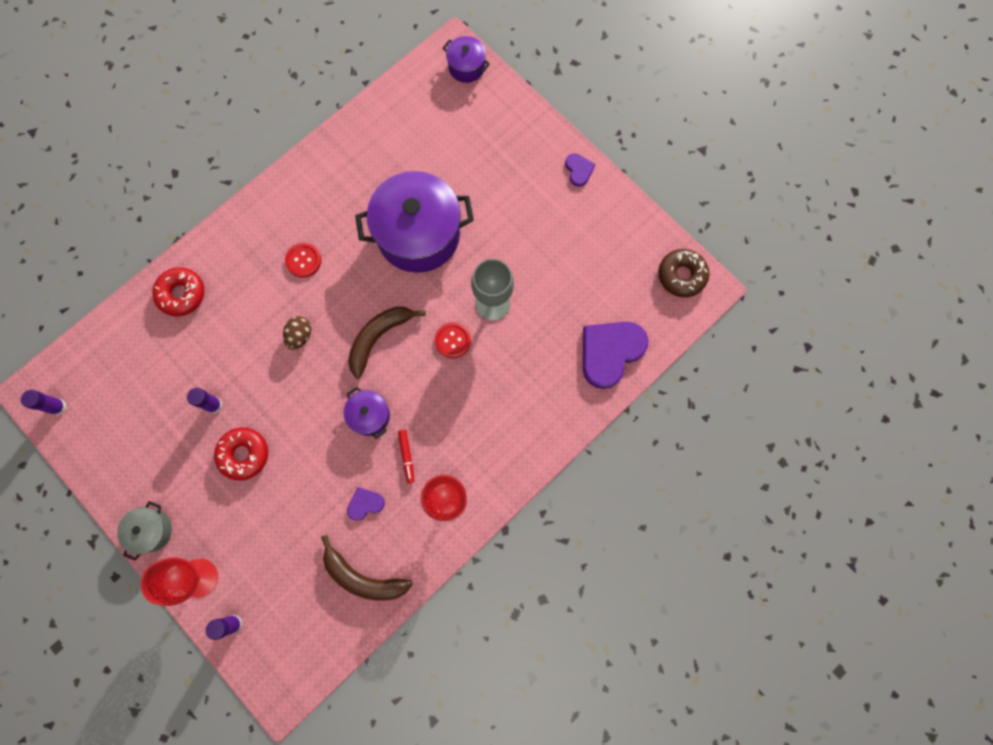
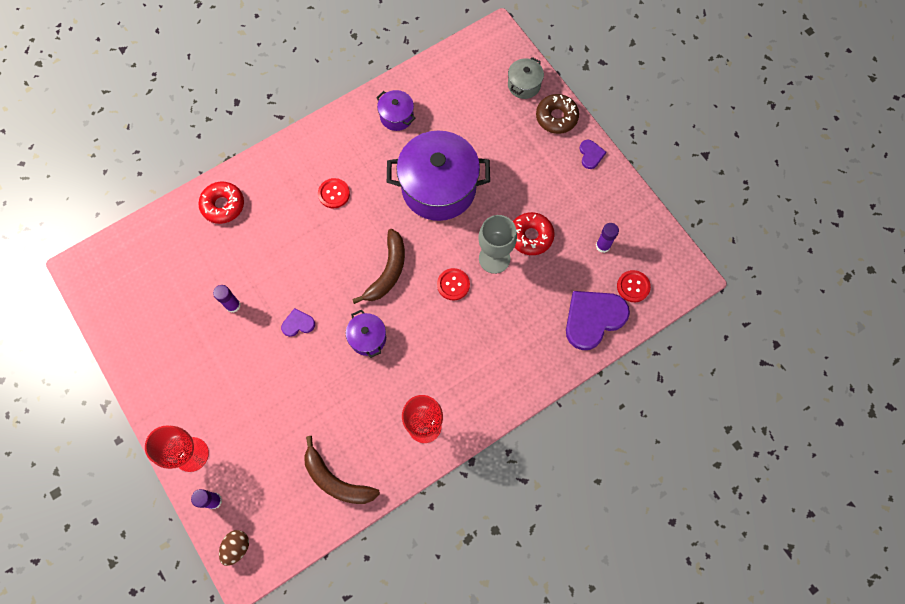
camera: 10 degrees right, 5 degrees down
purple glue stick [21,390,67,416] -> purple glue stick moved to [596,223,619,253]
grey pot [117,501,172,560] -> grey pot moved to [508,57,544,99]
red donut [214,427,268,481] -> red donut moved to [513,212,555,255]
brown egg [283,316,311,350] -> brown egg moved to [219,530,249,566]
purple heart [347,487,385,521] -> purple heart moved to [281,308,315,337]
brown banana [348,307,426,379] -> brown banana turned 150 degrees clockwise [352,229,405,304]
red marker [398,430,414,483] -> none
purple pot [443,36,490,83] -> purple pot moved to [376,90,416,131]
brown donut [658,249,709,297] -> brown donut moved to [536,94,579,134]
none -> red button [617,270,651,302]

